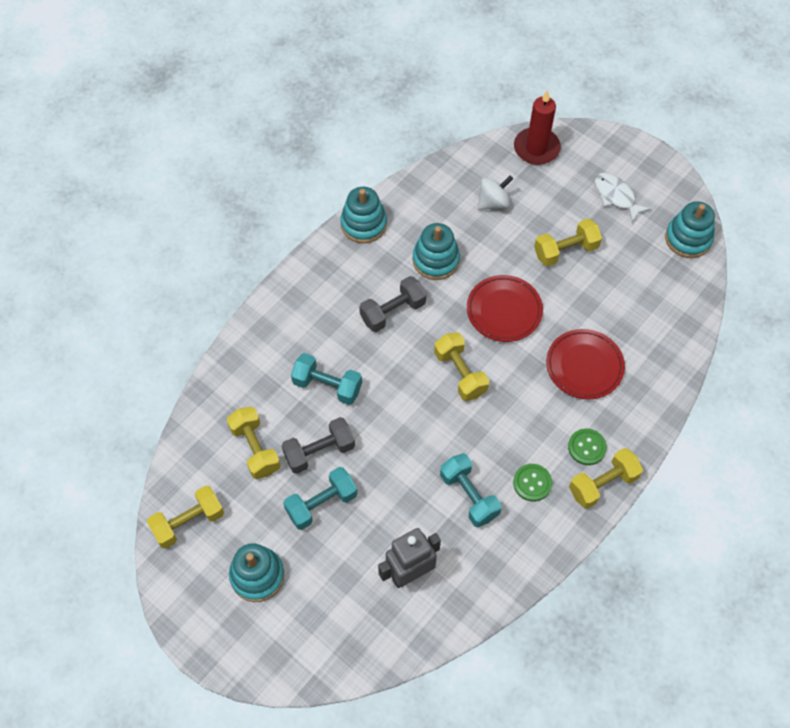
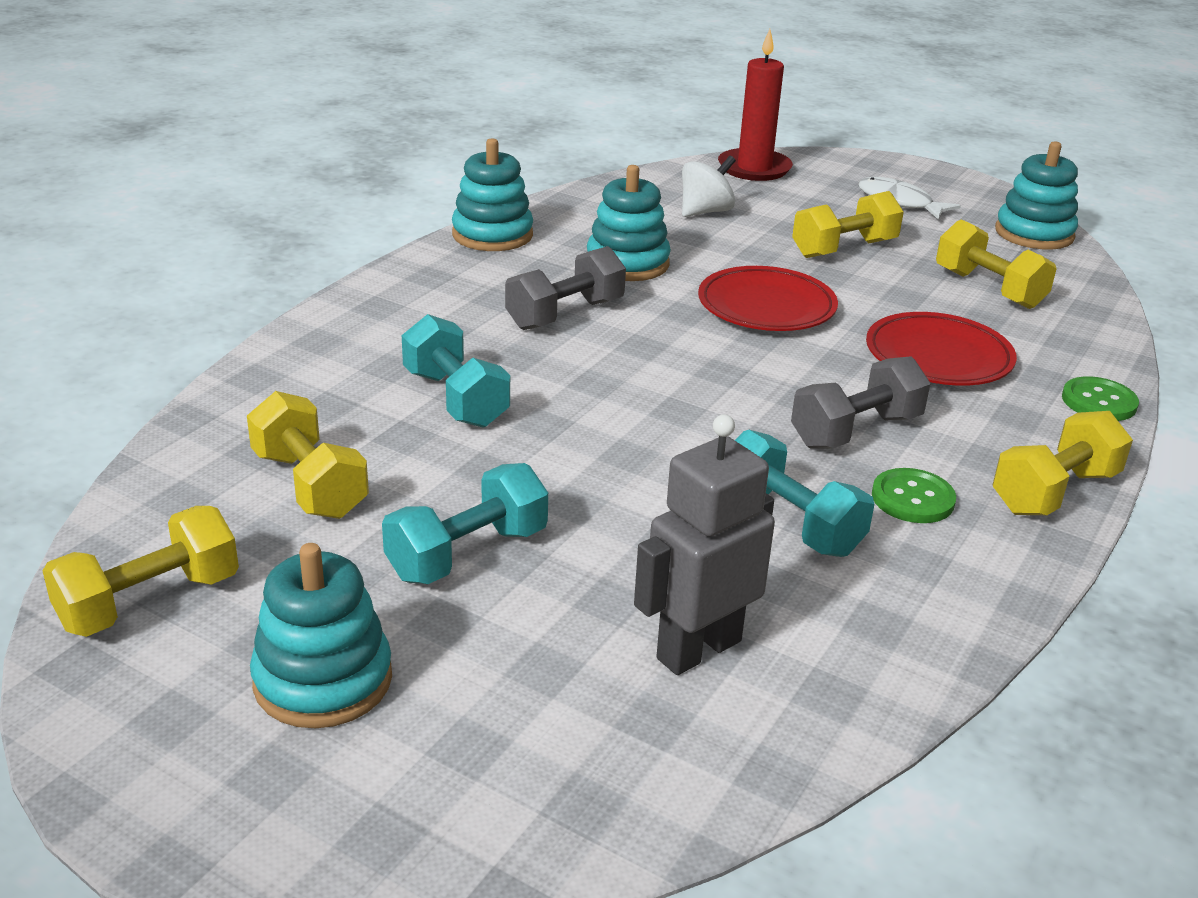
camera: 10 degrees left, 30 degrees down
grey dumbbell [281,417,355,474] -> grey dumbbell moved to [791,356,931,449]
turquoise dumbbell [291,353,362,405] -> turquoise dumbbell turned 45 degrees clockwise [402,314,510,428]
yellow dumbbell [434,332,489,401] -> yellow dumbbell moved to [936,219,1057,309]
green button [568,428,607,465] -> green button moved to [1062,376,1139,421]

